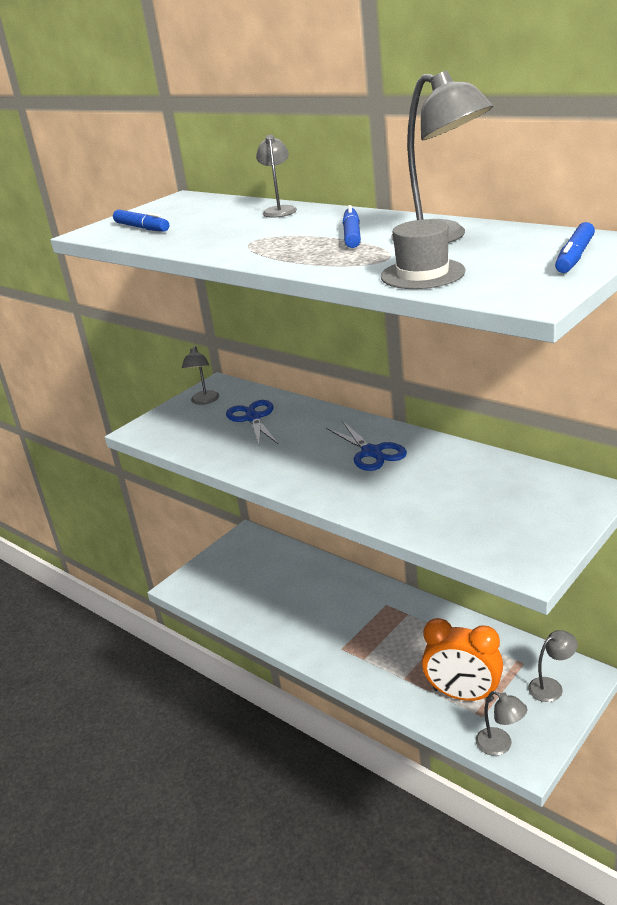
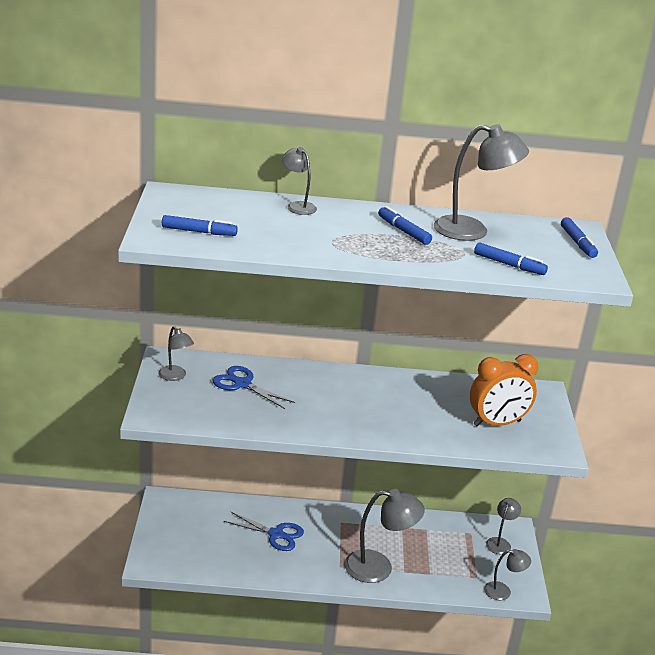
camera: 45 degrees left, 0 degrees up
blue scissors [326,421,407,471] -> blue scissors moved to [224,511,304,551]
grey hat [381,220,466,289] -> blue marker [474,242,548,275]
orange clock [422,618,503,702] -> orange clock moved to [470,354,538,426]
none -> grey lamp [345,489,425,583]

